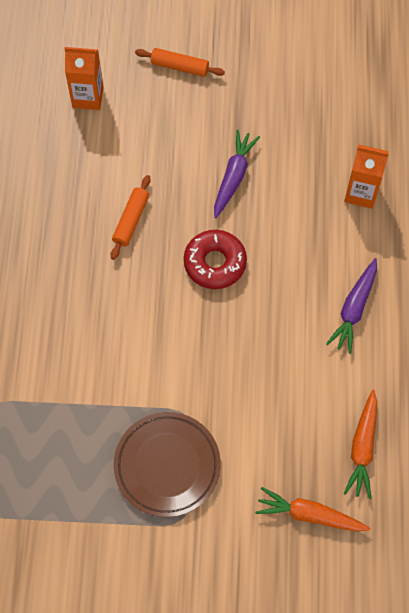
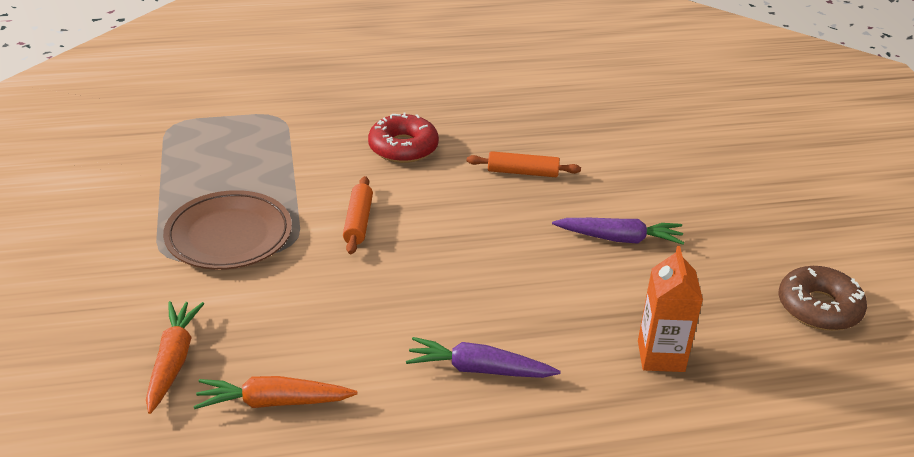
camera: 75 degrees right, 30 degrees down
orange carton [64,47,104,110] -> none
orange rolling pin [135,48,225,77] -> orange rolling pin moved to [343,176,373,254]
red donut [184,230,247,289] -> red donut moved to [368,113,439,163]
none -> brown donut [779,266,867,331]

